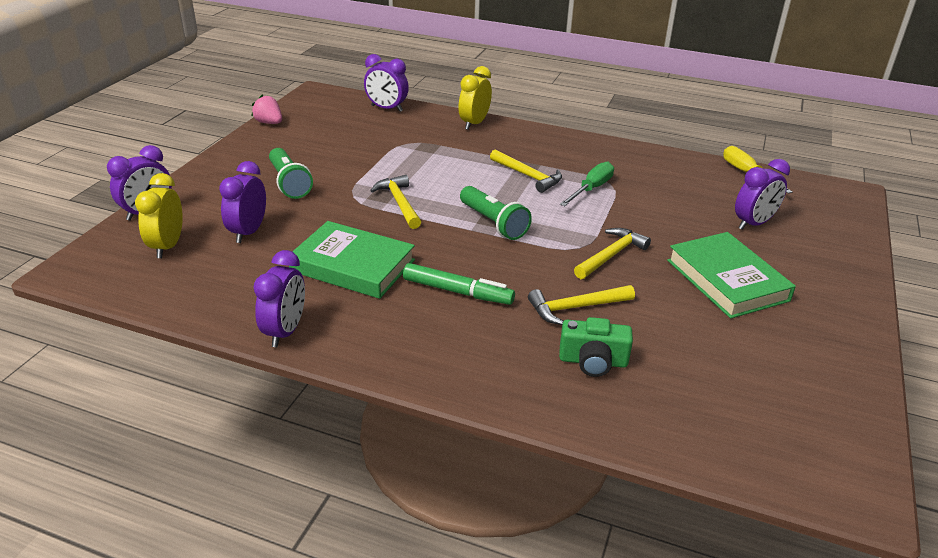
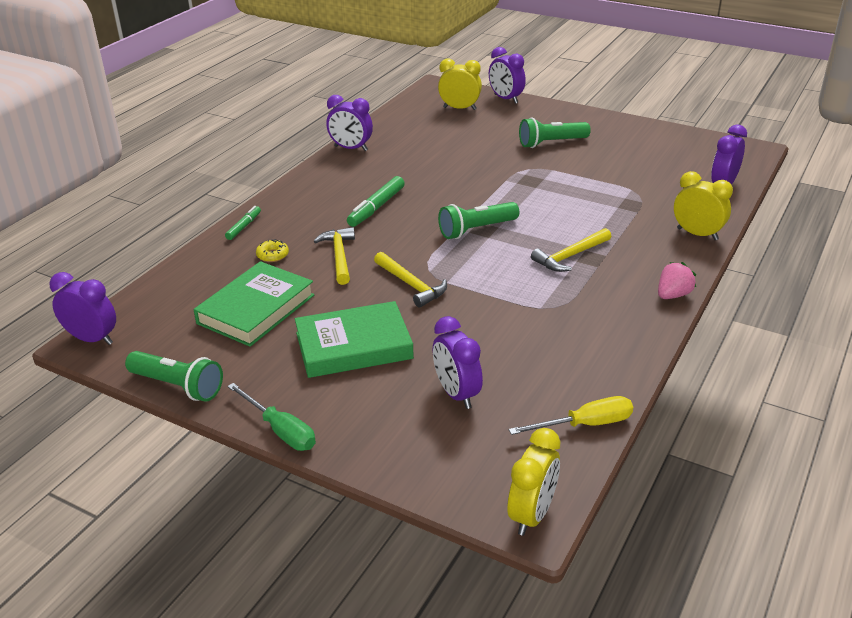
camera: 100 degrees right, 0 degrees up
purple clock [219,161,266,243] -> purple clock moved to [50,272,116,345]
pink strawberry [251,95,282,124] -> pink strawberry moved to [658,262,696,299]
green book [289,221,415,299] -> green book moved to [193,261,315,347]
yellow hammer [370,175,421,229] -> none
green camera [559,317,633,377] -> yellow donut [256,239,289,262]
green screwdriver [560,162,614,206] -> green screwdriver moved to [227,383,316,451]
none -> green flashlight [125,351,223,402]
none -> green marker [225,206,261,240]
none -> yellow clock [508,428,560,536]

